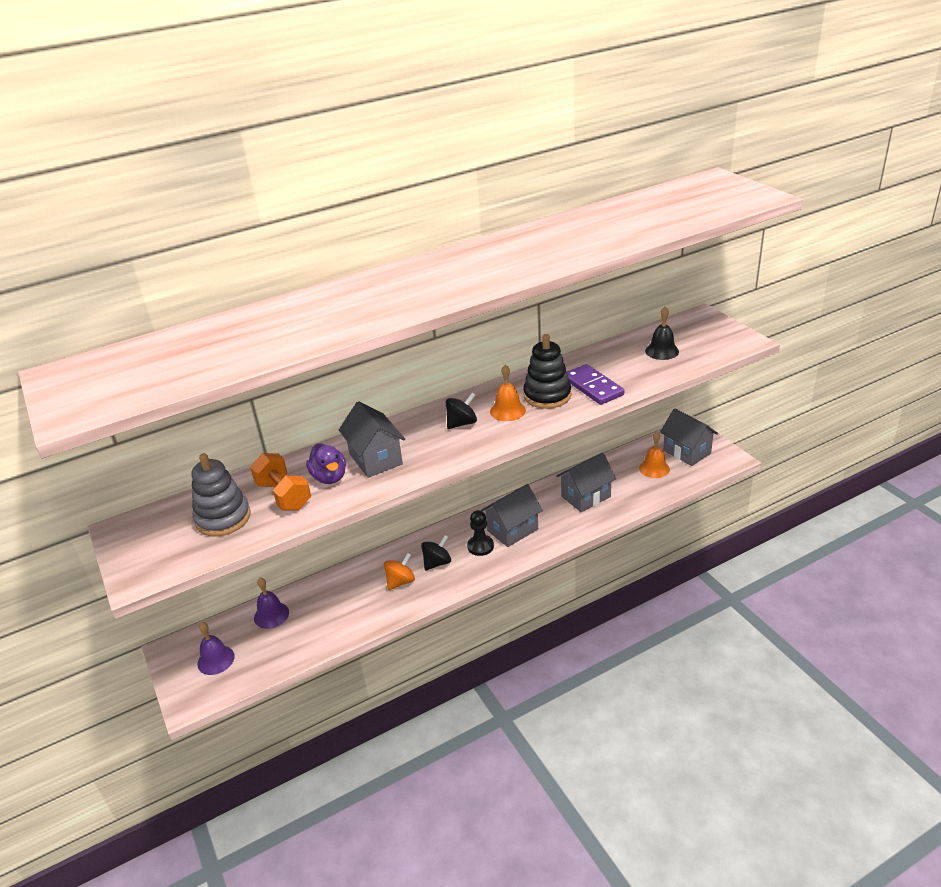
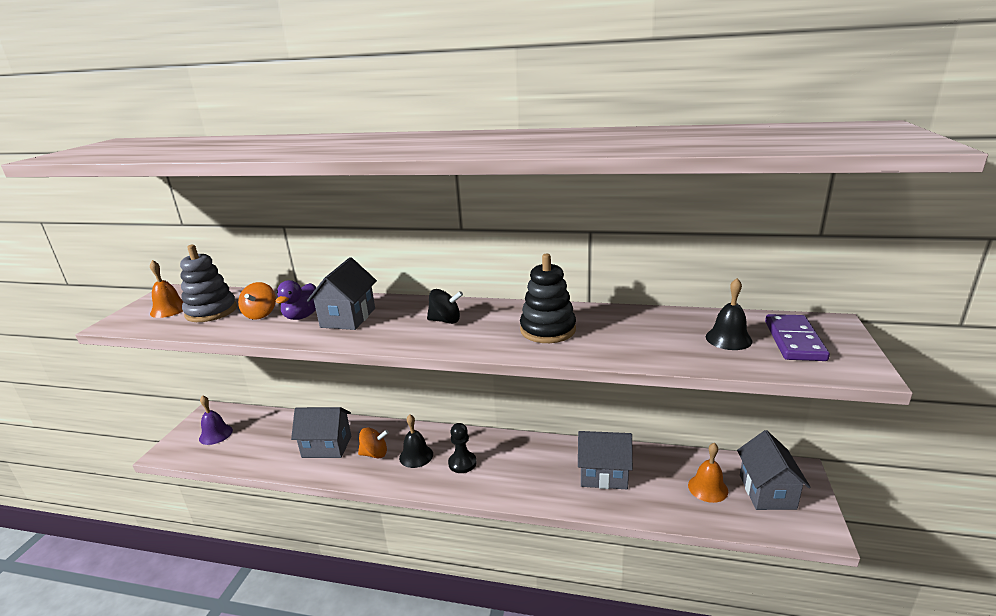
camera: 40 degrees right, 10 degrees down
orange dumbbell [250,453,311,511] -> orange spinning top [238,282,276,320]
purple bell [254,577,289,629] -> none
black spinning top [421,535,451,571] -> black bell [399,414,433,468]
grey house [481,484,543,547] -> grey house moved to [291,407,351,458]
orange bell [490,365,526,421] -> orange bell moved to [150,260,183,318]
purple domino [567,364,624,405] -> purple domino moved to [765,314,830,361]

